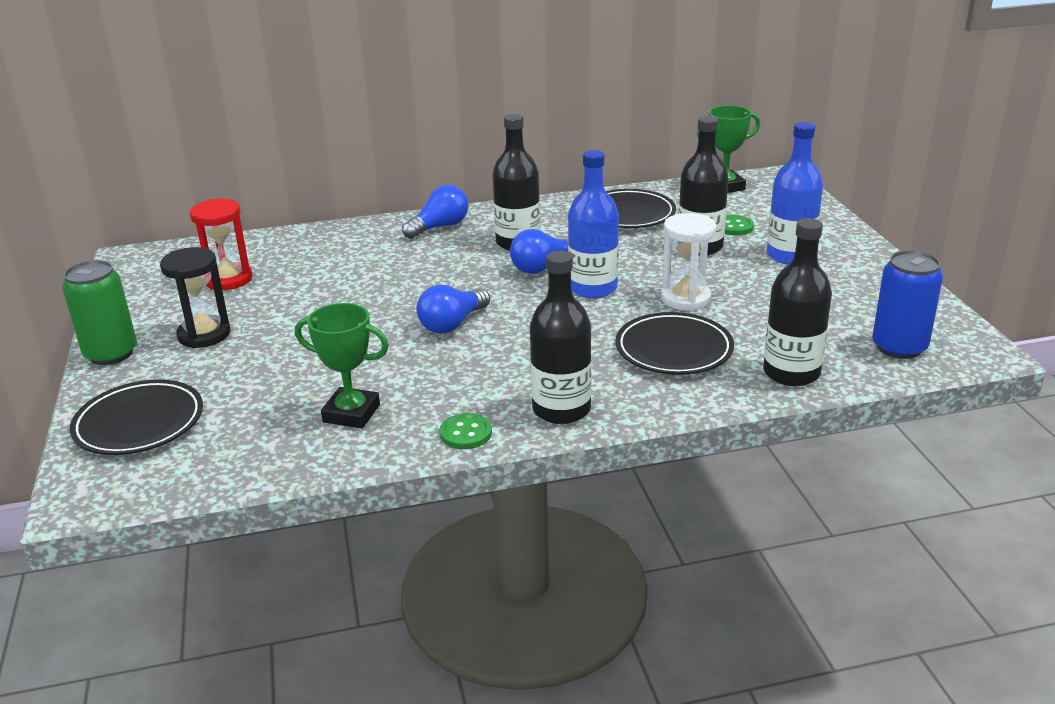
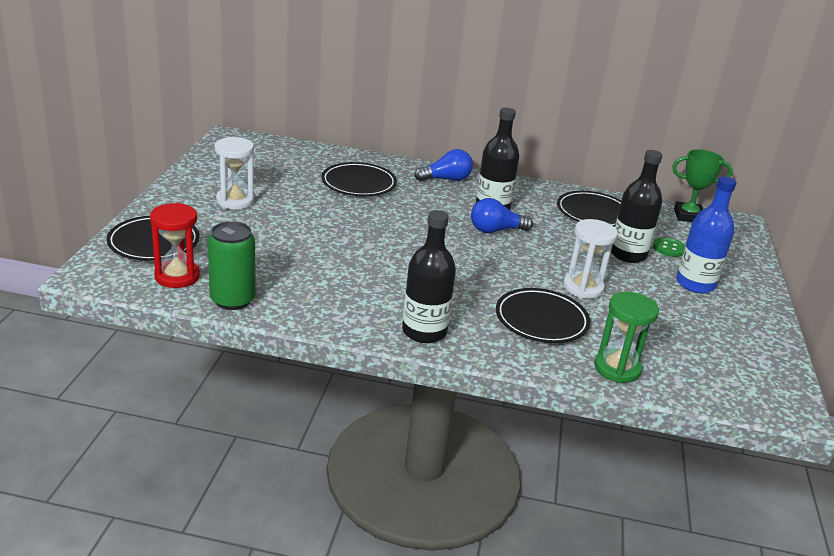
camera: 20 degrees right, 0 degrees up
green can [62,260,137,365] -> green can moved to [208,221,255,310]
black hourglass [160,247,230,348] -> white hourglass [214,137,254,209]
red hourglass [190,199,253,290] -> red hourglass moved to [150,203,200,288]
green trophy [295,303,389,429] -> none
blue light bulb [417,285,490,334] -> none
green button [439,413,492,449] -> none
blue bottle [568,150,619,298] -> none
black bottle [763,218,832,386] -> green hourglass [594,292,659,383]
blue can [872,250,943,359] -> none
none -> black plate [321,162,397,196]

